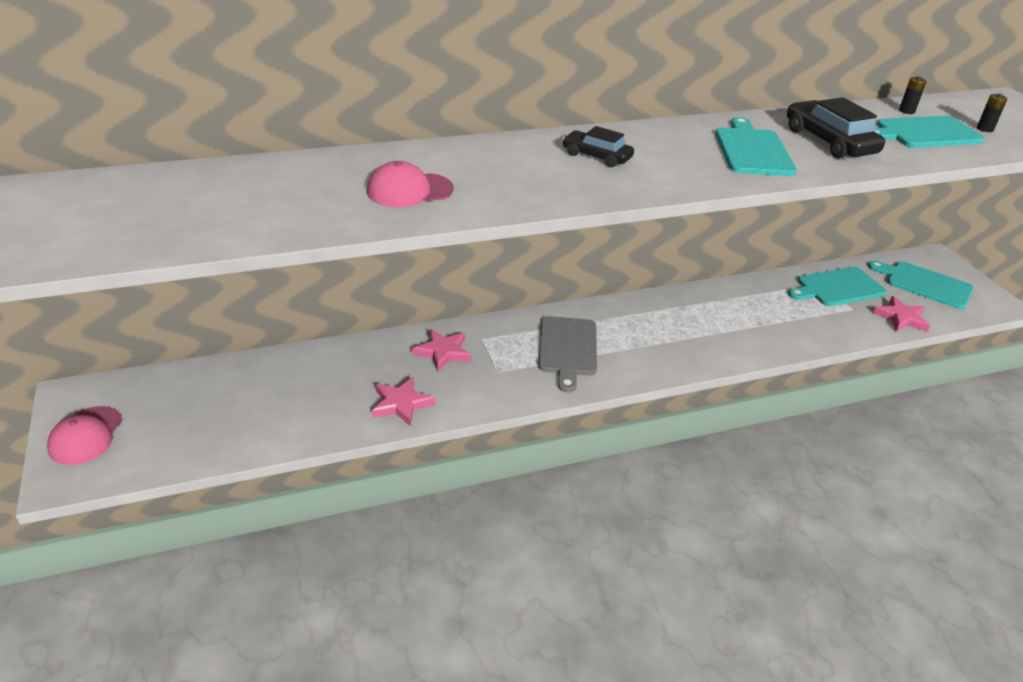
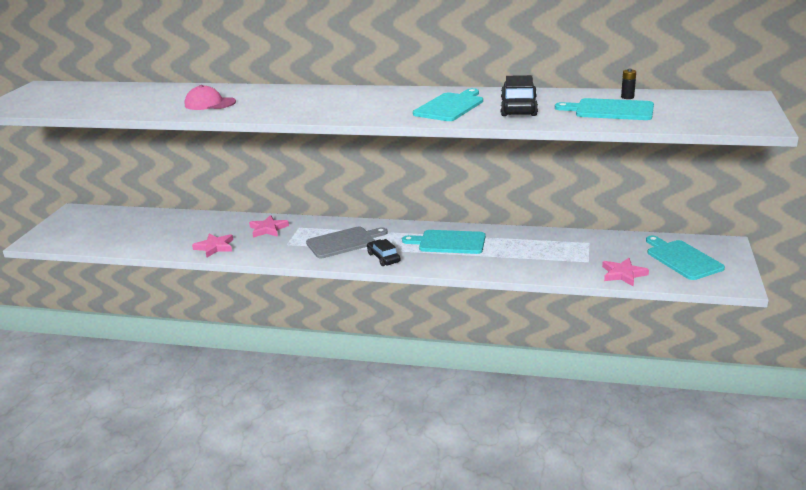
camera: 35 degrees right, 10 degrees down
pink cap [47,406,122,465] -> none
grey cutting board [538,316,597,393] -> grey cutting board turned 150 degrees counterclockwise [306,226,388,258]
black car [562,126,634,167] -> black car moved to [367,239,401,266]
turquoise cutting board [788,267,886,306] -> turquoise cutting board moved to [402,230,486,254]
black battery [977,93,1007,132] -> none

